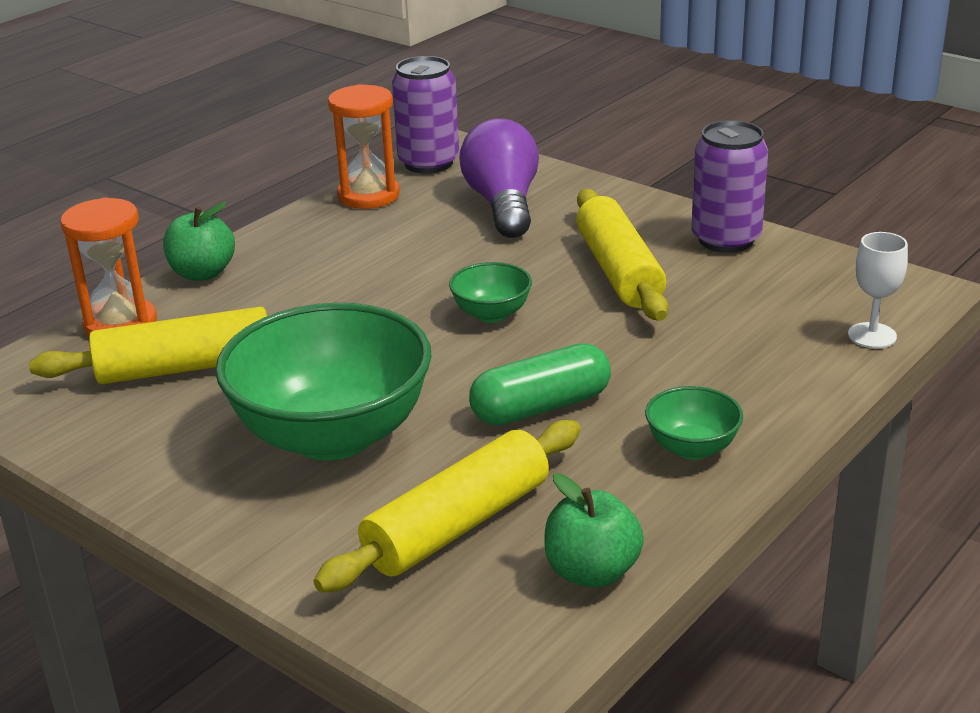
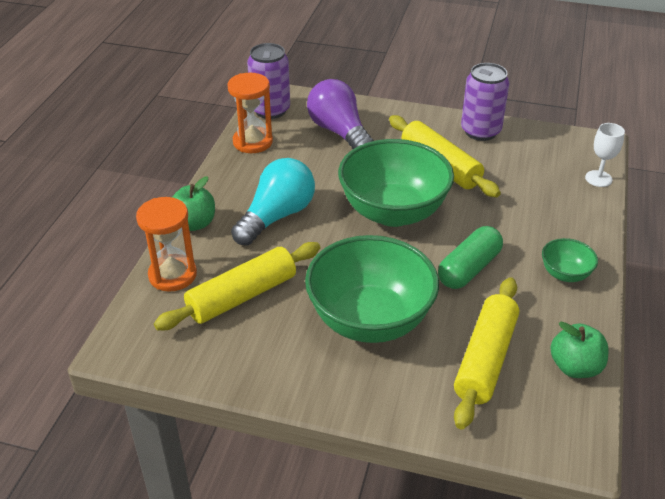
camera: 25 degrees left, 10 degrees up
green bowl [449,262,532,323] -> green bowl [338,139,454,227], size x2.23
none -> turquoise light bulb [231,158,315,245]

